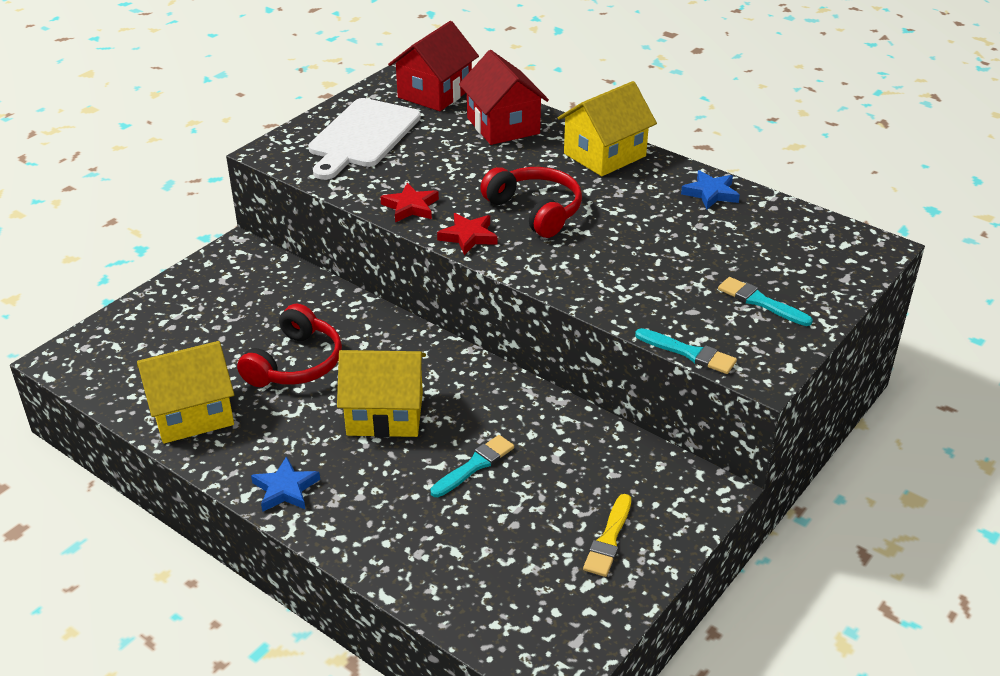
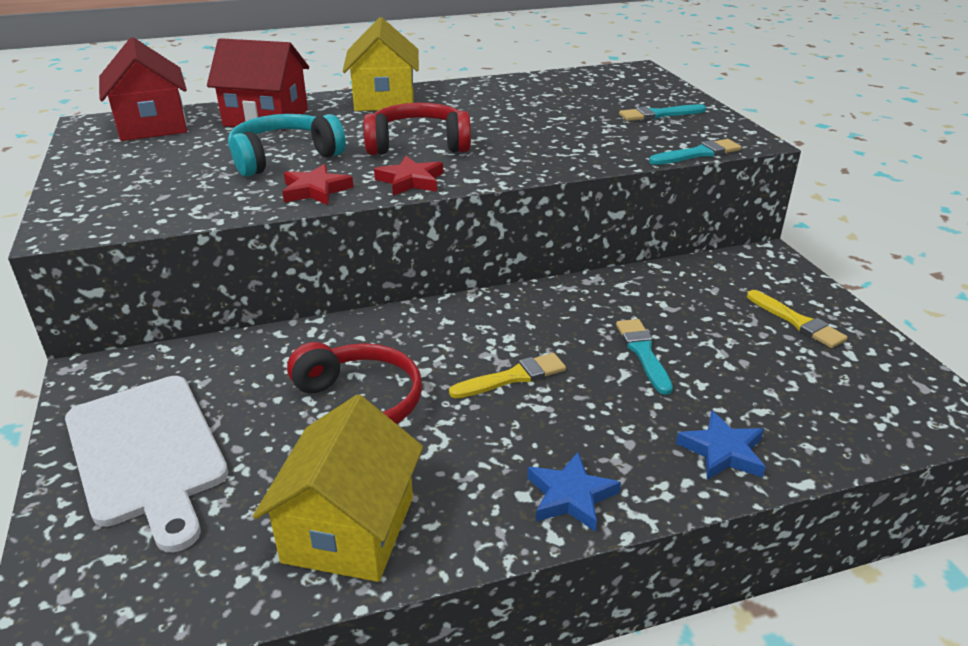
camera: 55 degrees left, 5 degrees down
white cutting board [308,98,421,180] -> white cutting board moved to [65,376,228,552]
yellow house [337,350,426,437] -> yellow brush [449,353,566,398]
blue star [681,170,740,210] -> blue star moved to [676,411,765,480]
none -> turquoise headphones [228,114,346,177]

